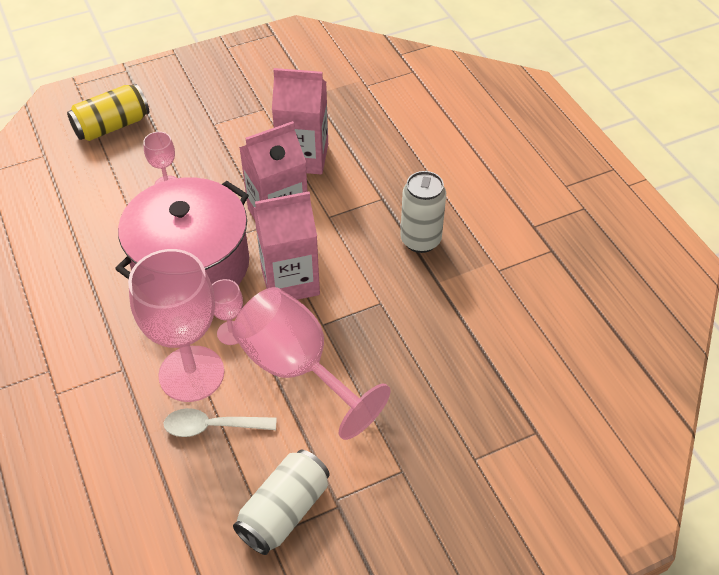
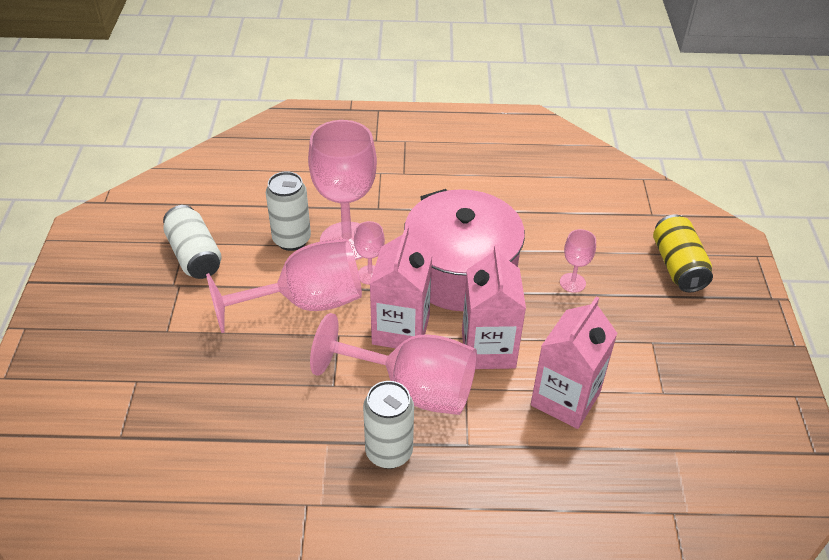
camera: 115 degrees right, 5 degrees down
white spoon [164,408,276,437] -> white can [266,172,311,251]
none -> pink goblet [310,313,477,415]

